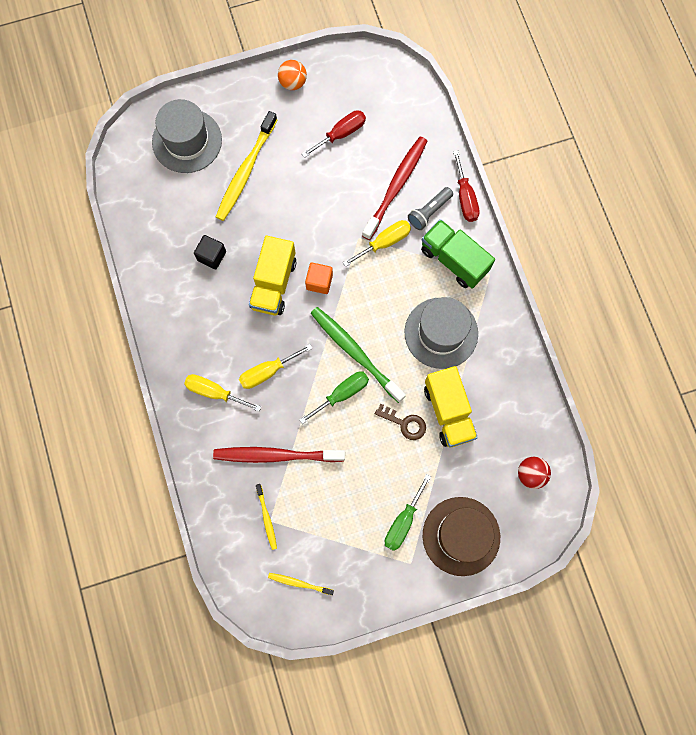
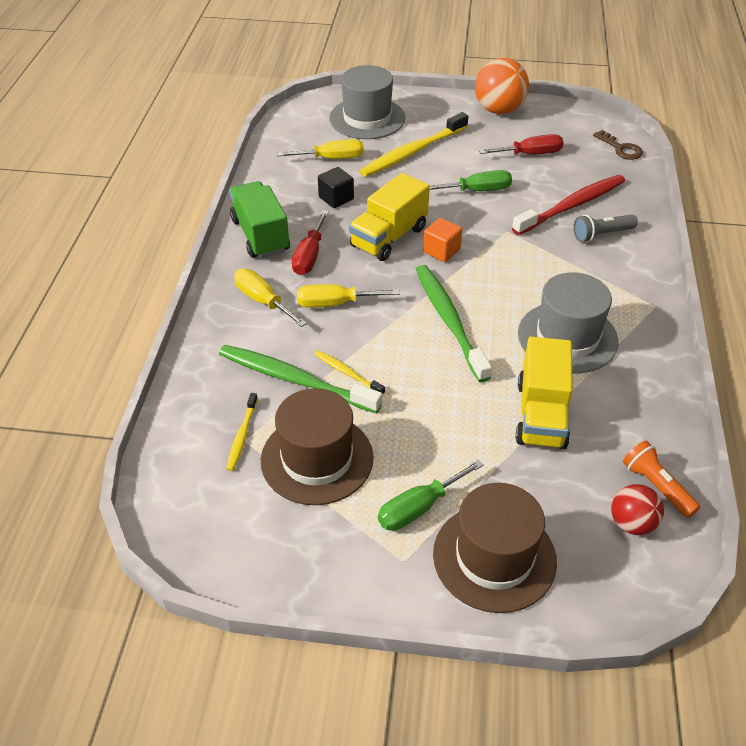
camera: 25 degrees right, 30 degrees down
red toothbrush [213,447,345,463] -> green toothbrush [219,345,382,414]
yellow toothbrush [268,573,334,595] -> yellow toothbrush moved to [314,350,385,395]
orange ball [278,60,307,90] -> orange ball [475,58,529,114], size x1.69
green screwdriver [299,372,369,424] -> green screwdriver moved to [429,170,512,191]
yellow screwdriver [343,220,411,267] -> yellow screwdriver moved to [277,139,364,159]
brown key [375,404,426,440] -> brown key moved to [593,130,643,160]
green truck [421,219,495,289] -> green truck moved to [229,181,290,258]
red screwdriver [453,150,480,222] -> red screwdriver moved to [292,210,329,275]
none -> brown hat [261,388,373,505]
none -> orange flashlight [623,441,700,518]

